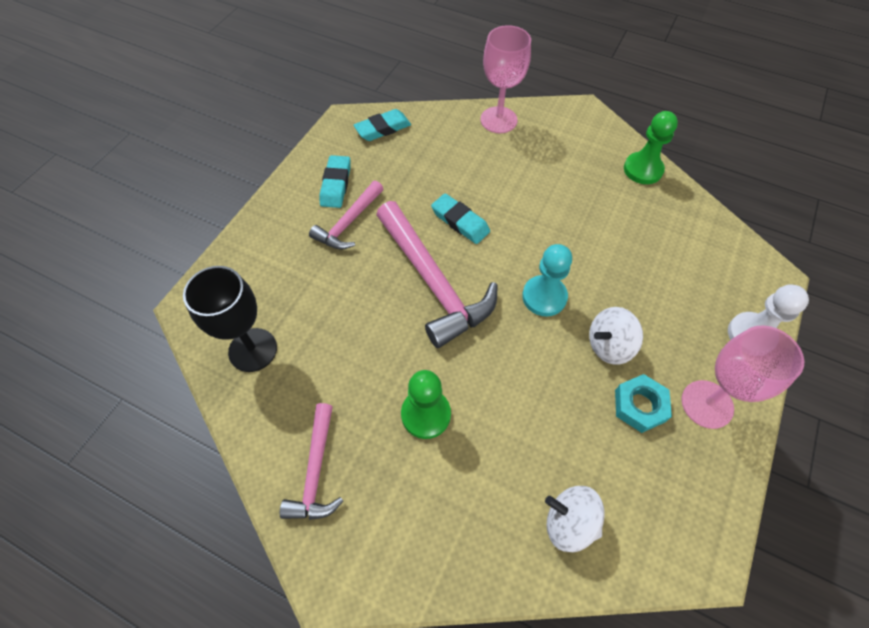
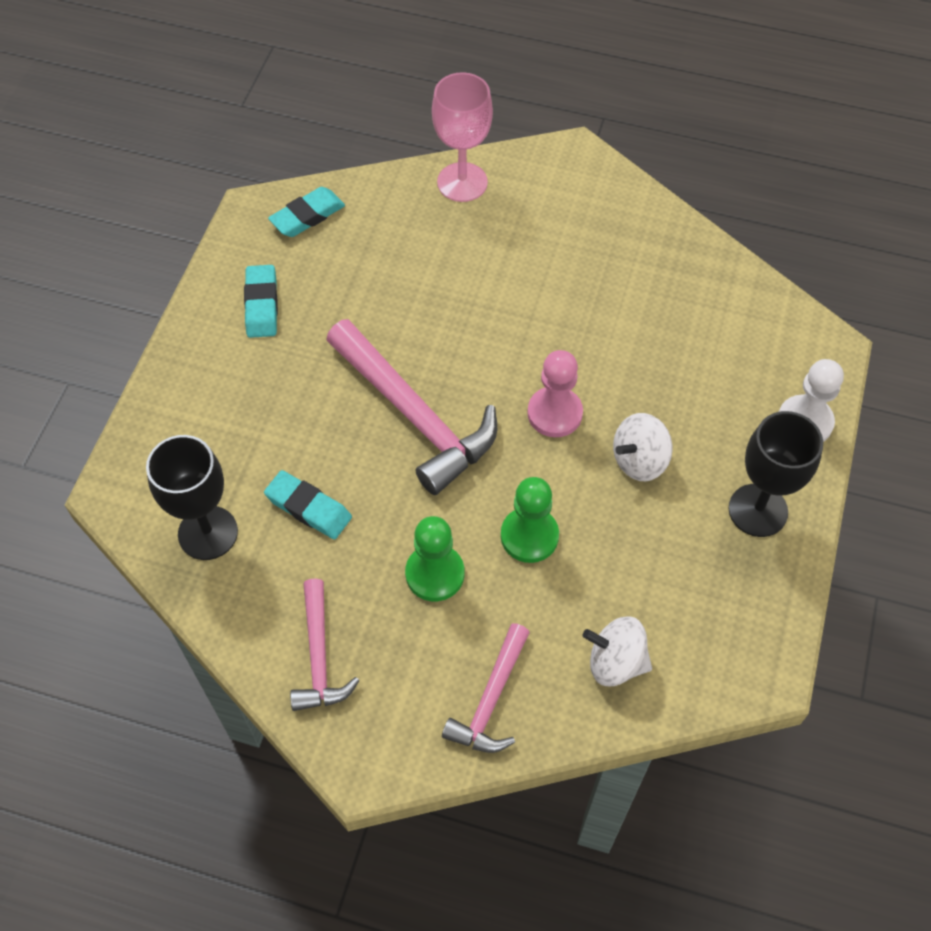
camera: 10 degrees left, 0 degrees up
pink hammer [309,181,383,250] -> pink hammer moved to [442,623,530,753]
turquoise eraser [431,193,490,244] -> turquoise eraser moved to [264,470,352,539]
turquoise pawn [522,244,572,316] -> pink pawn [527,350,583,437]
turquoise nut [615,374,672,433] -> none
green pawn [624,111,678,184] -> green pawn moved to [501,477,559,563]
pink goblet [682,325,804,429] -> black goblet [729,411,823,537]

